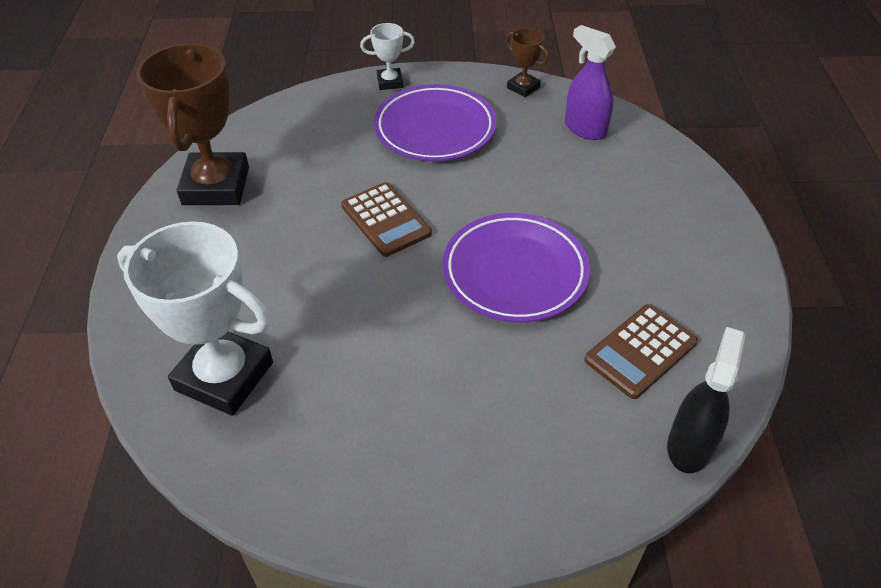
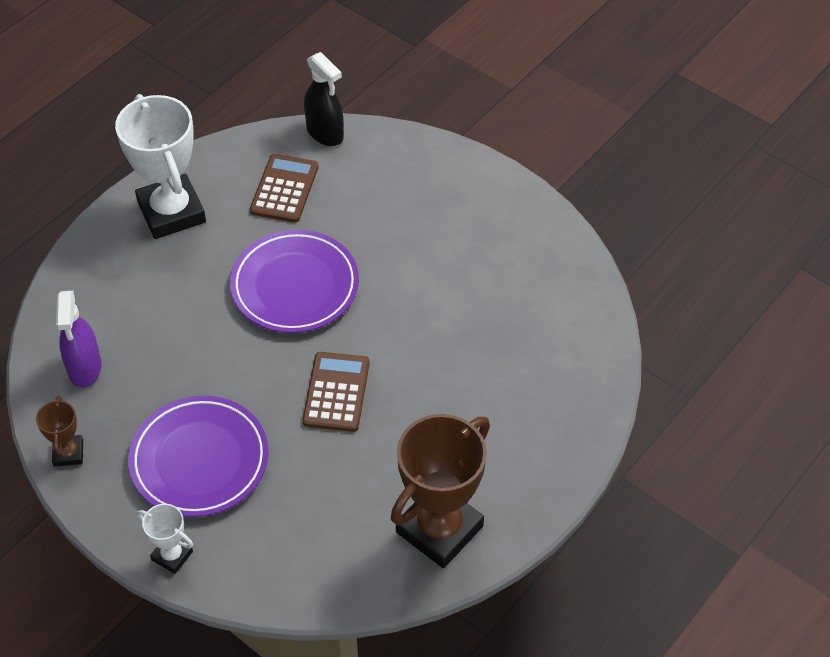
camera: 140 degrees left, 5 degrees up
white trophy [117,221,273,416] -> white trophy moved to [115,94,206,239]
brown calculator [584,304,698,399] -> brown calculator turned 75 degrees counterclockwise [250,154,319,223]
black spray bottle [667,327,745,474] -> black spray bottle turned 105 degrees counterclockwise [304,52,344,146]

